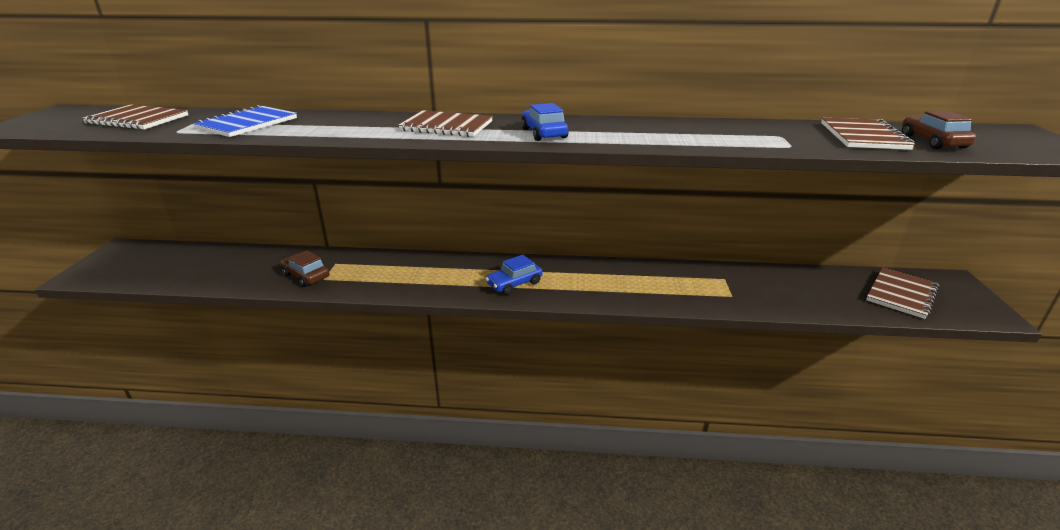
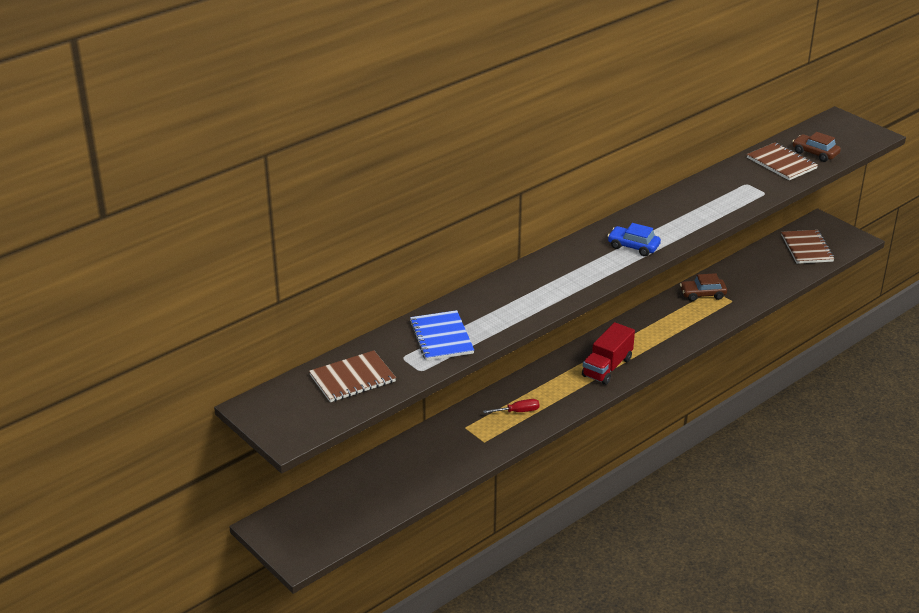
camera: 45 degrees left, 5 degrees up
brown car [280,250,330,287] -> brown car moved to [680,273,727,301]
brown notebook [398,110,493,137] -> none
blue car [486,255,543,295] -> red truck [582,322,635,385]
none -> red screwdriver [483,399,540,413]

